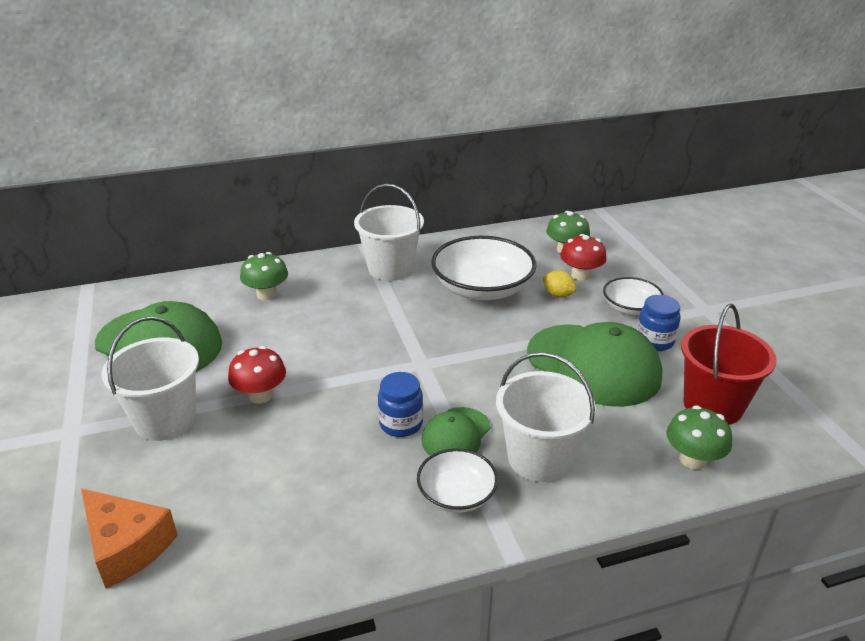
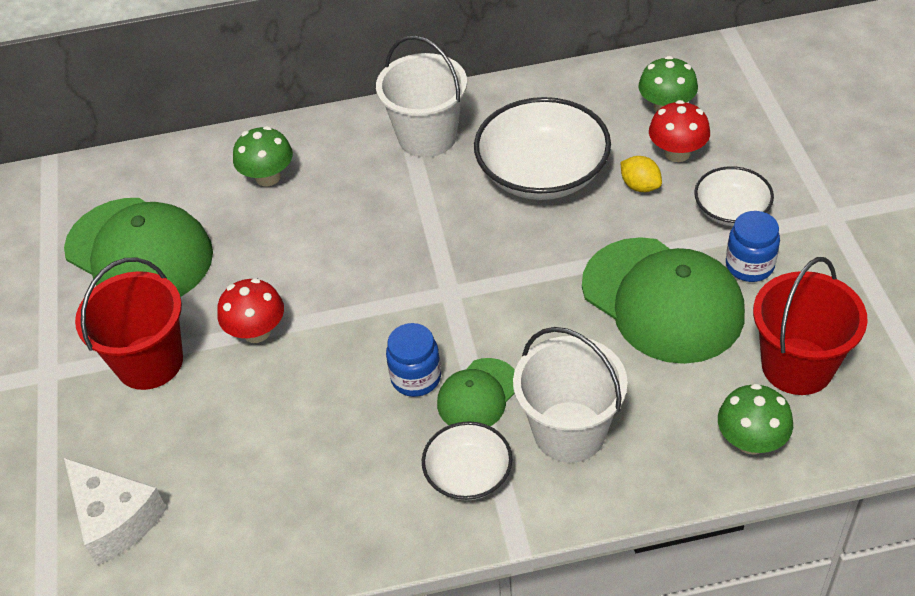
camera: 10 degrees right, 15 degrees up
orange cheese [81,489,178,588] -> white cheese [64,458,167,565]
white bucket [102,316,199,441] -> red bucket [75,257,183,390]

